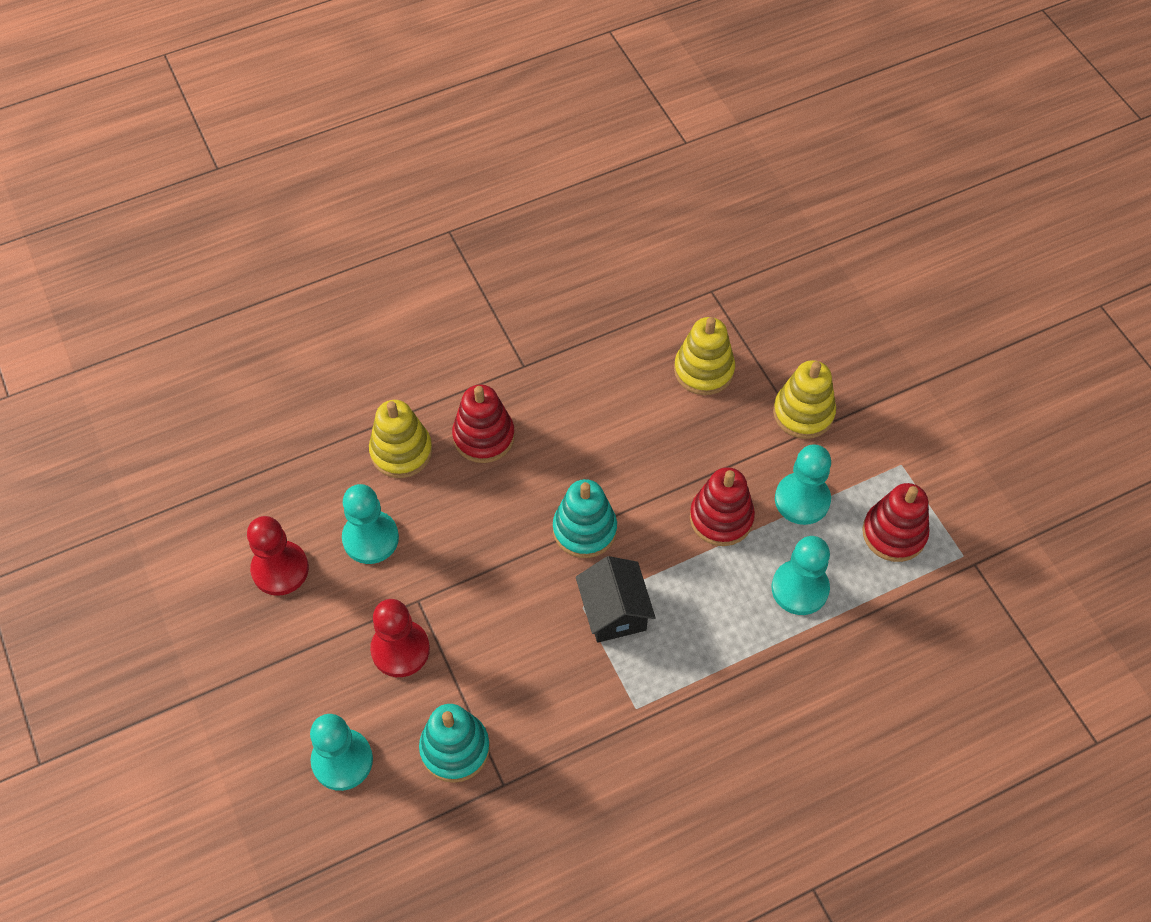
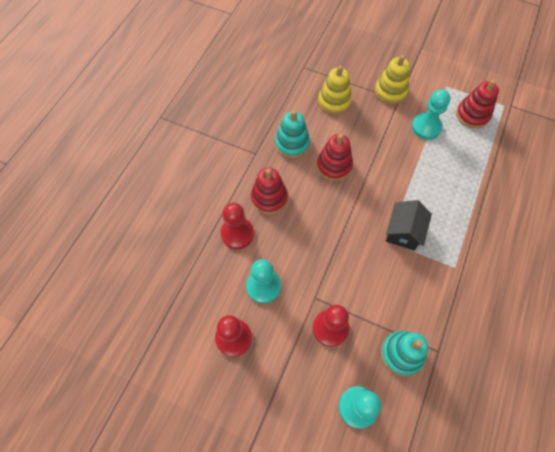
camera: 40 degrees left, 5 degrees up
yellow stacking toy [369,400,433,478] -> red pawn [221,203,254,249]
turquoise stacking toy [553,479,617,558] -> turquoise stacking toy moved to [275,110,310,158]
black house [576,556,656,643] -> black house turned 75 degrees clockwise [386,200,432,251]
red stacking toy [690,467,755,546] -> red stacking toy moved to [317,134,353,181]
turquoise pawn [772,536,830,615] -> none

